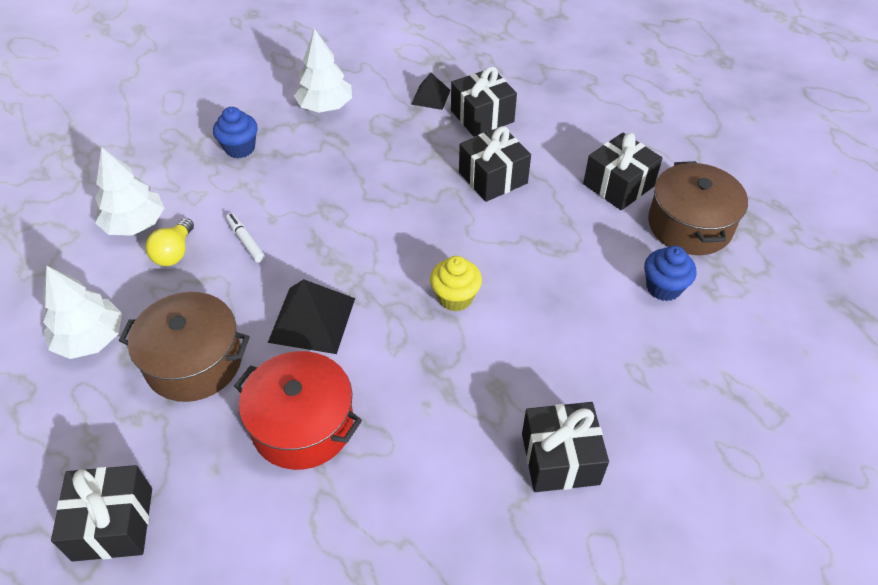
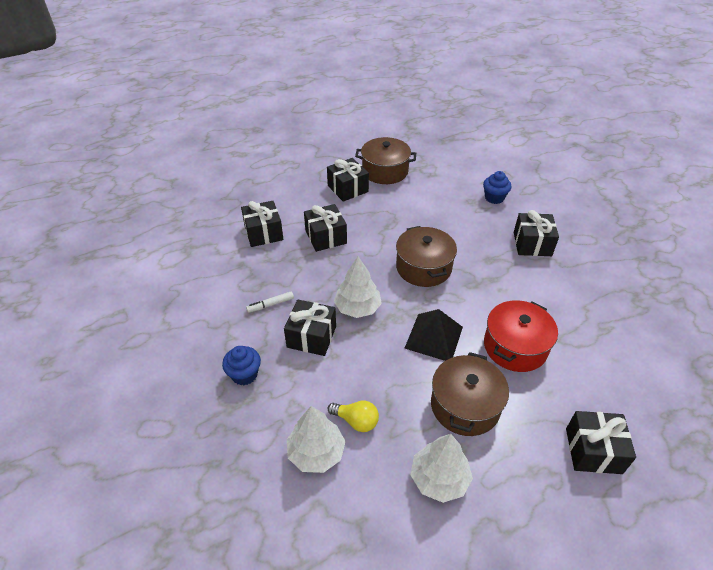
camera: 80 degrees left, 5 degrees down
white marker [226,213,265,262] -> white marker moved to [246,291,294,313]
white tree [294,28,352,113] -> white tree moved to [334,257,382,318]
black pyramid [411,73,450,110] -> none
yellow cupcake [430,256,482,312] -> brown pot [396,226,457,287]
blue cupcake [644,246,696,301] -> blue cupcake moved to [483,171,512,204]
none -> black gift [284,299,336,356]

